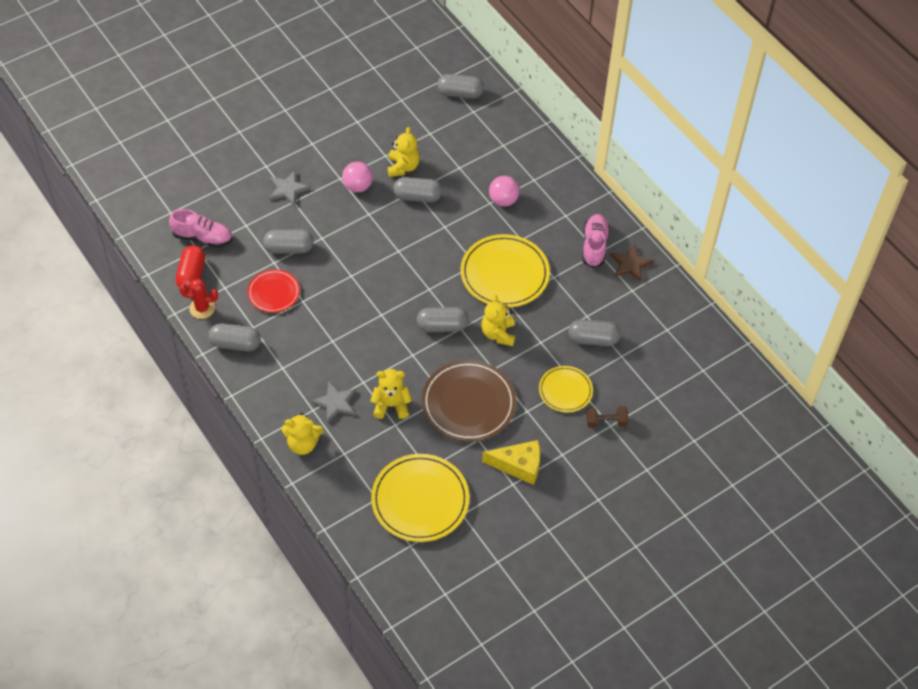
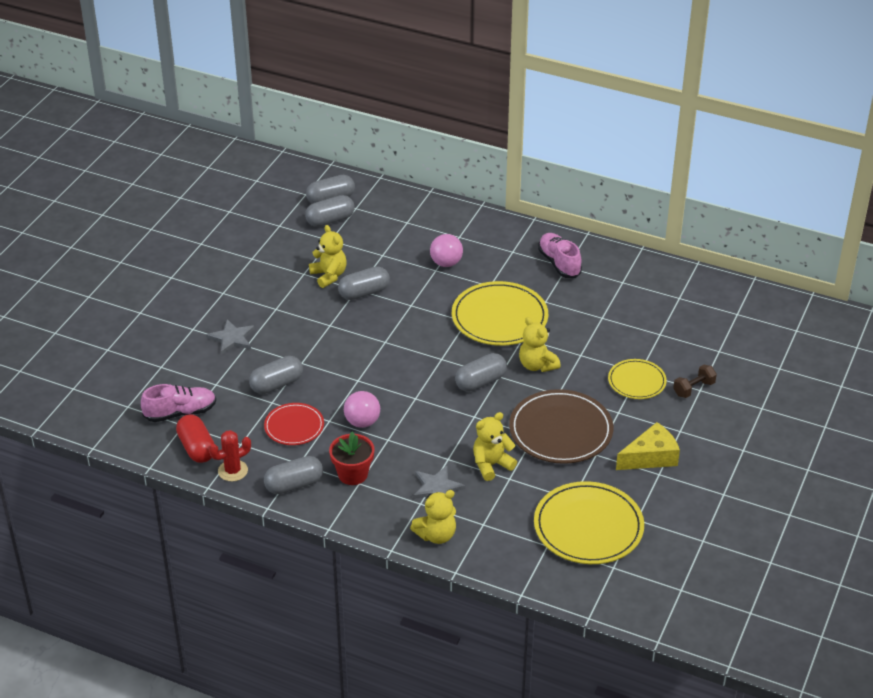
camera: 30 degrees left, 15 degrees down
pink ball [342,162,373,192] -> pink ball moved to [344,391,380,428]
grey capsule [568,319,621,346] -> grey capsule moved to [305,195,355,227]
brown star [610,244,654,281] -> none
none -> red flower pot [329,432,374,485]

